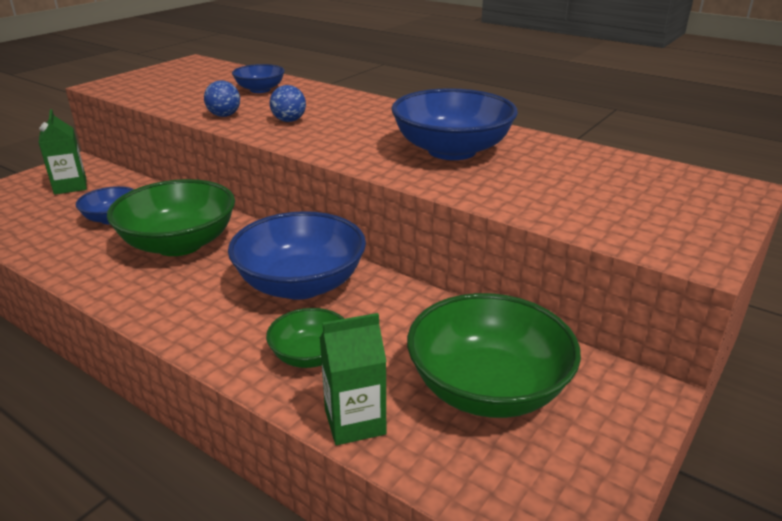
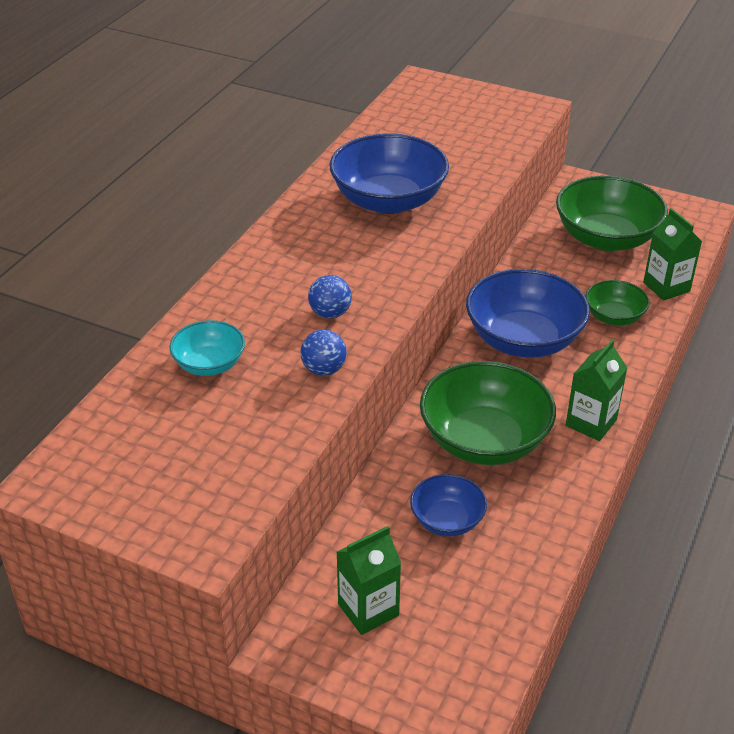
camera: 100 degrees left, 10 degrees up
blue bowl [232,64,285,93] -> turquoise bowl [169,320,245,376]
none -> green carton [566,339,627,441]

